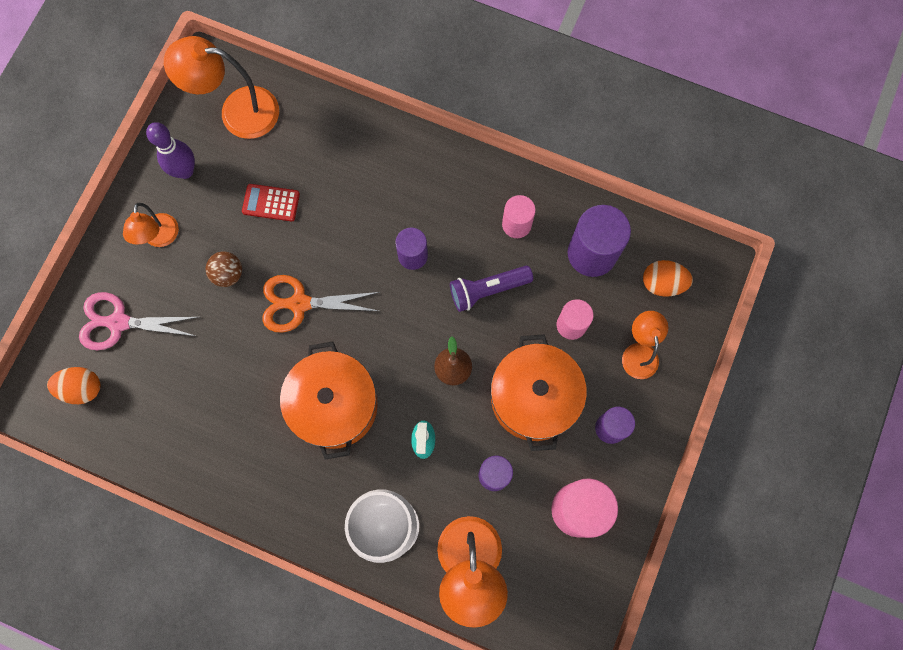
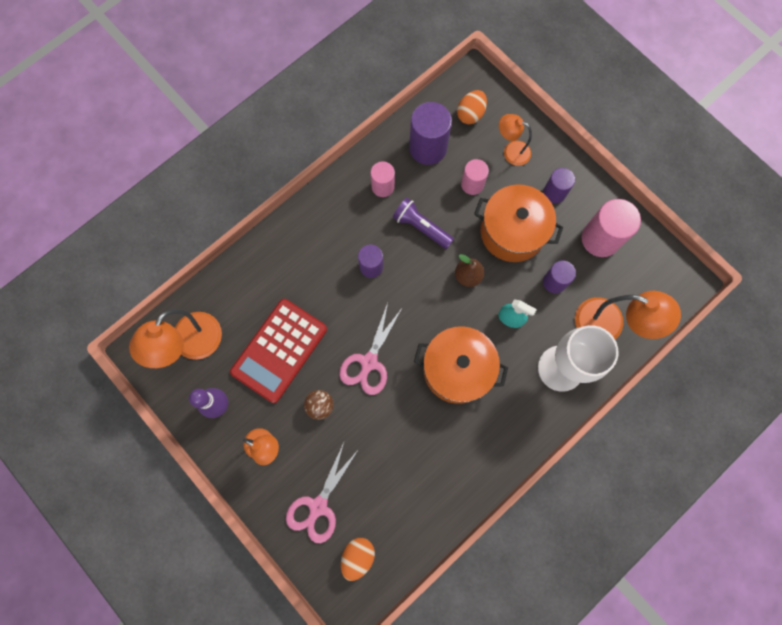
camera: 65 degrees left, 0 degrees up
red calculator [242,184,300,222] -> red calculator [230,299,327,403], size x2.11
orange scissors [262,275,380,333] -> pink scissors [339,303,403,395]
purple flashlight [450,266,533,312] -> purple flashlight turned 120 degrees clockwise [393,198,454,249]

